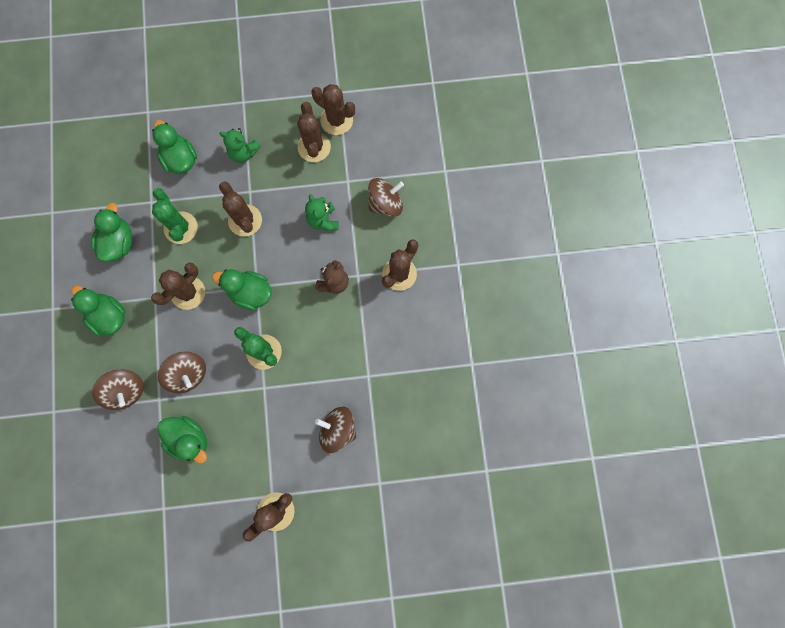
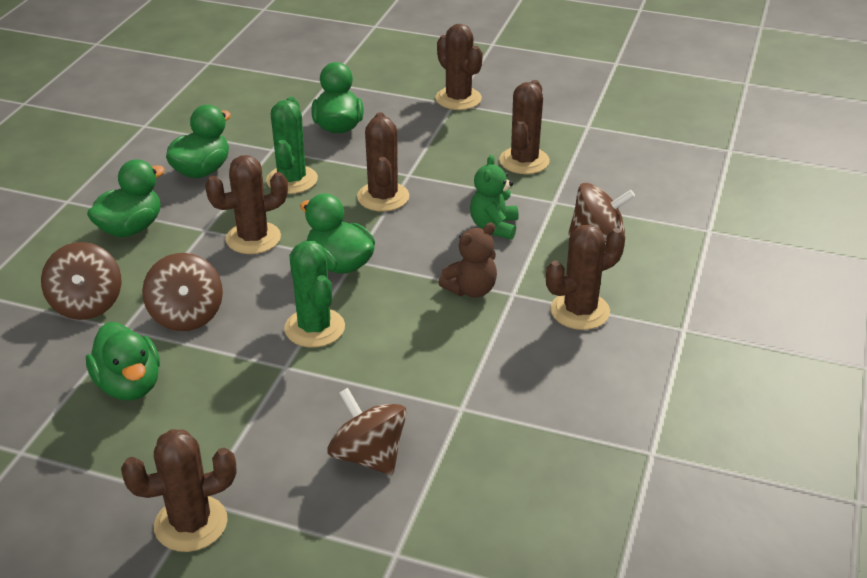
camera: 25 degrees right, 40 degrees down
green duck [71,286,125,336] -> green duck turned 60 degrees clockwise [87,159,165,237]
green teddy bear [219,128,261,163] -> none
brown cactus [311,84,355,135] -> brown cactus moved to [436,24,483,110]

